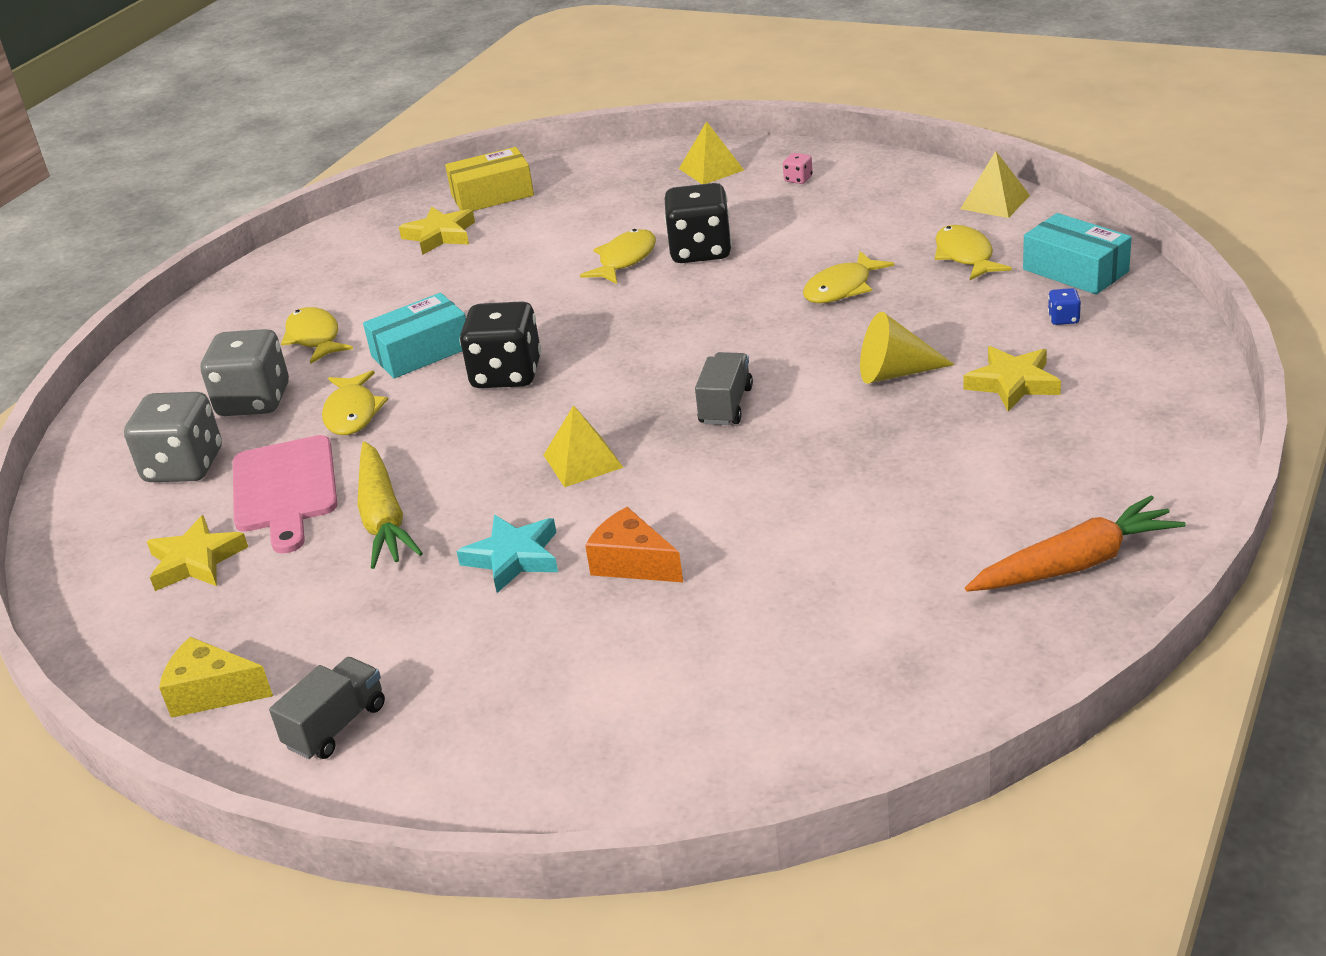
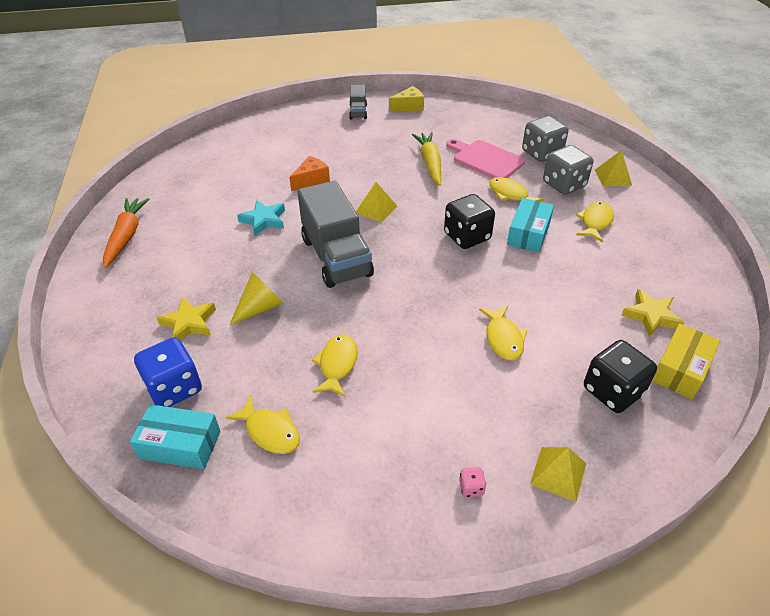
camera: 140 degrees right, 10 degrees up
yellow star [146,515,248,591] -> none
yellow fish [281,307,353,364] -> yellow fish turned 90 degrees counterclockwise [576,202,614,242]
yellow carrot [357,442,423,569] -> yellow carrot turned 45 degrees clockwise [412,132,441,186]
turquoise star [456,515,558,593] -> turquoise star moved to [237,200,285,236]
orange cheese [585,507,683,582] -> orange cheese turned 45 degrees counterclockwise [289,156,330,191]
black dice [665,183,732,263] -> black dice moved to [584,340,657,413]
grey truck [695,352,753,425] -> grey truck [297,181,374,288], size x2.08
yellow pyramid [960,151,1030,218] -> yellow pyramid moved to [595,150,632,187]
orange carrot [965,496,1186,592] -> orange carrot turned 150 degrees clockwise [103,198,149,268]
blue dice [1048,288,1081,325] -> blue dice [134,337,202,407], size x2.42

